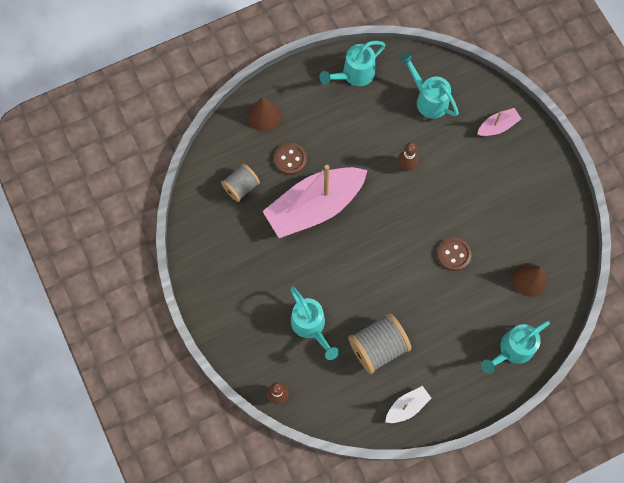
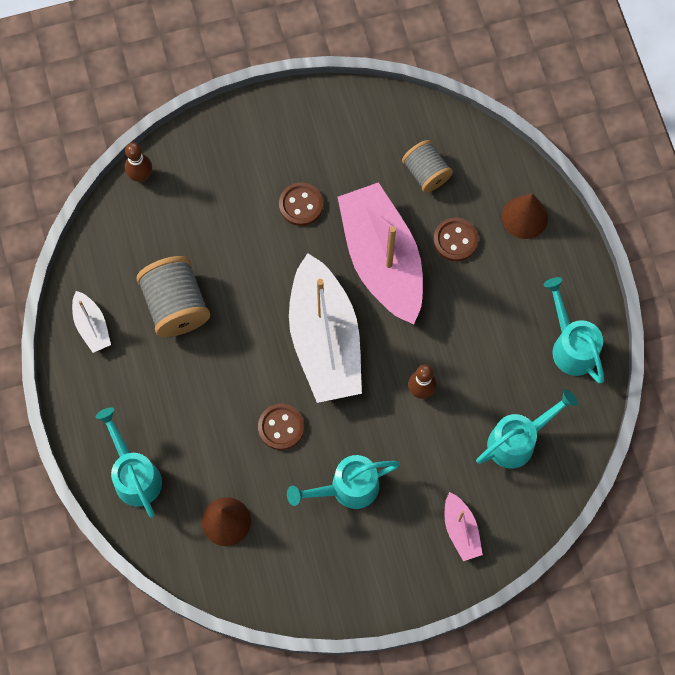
camera: 100 degrees right, 0 degrees up
turquoise watering can [290,287,339,360] -> turquoise watering can moved to [287,455,400,509]
none -> brown button [279,182,323,226]
none -> white boat [289,253,362,403]

